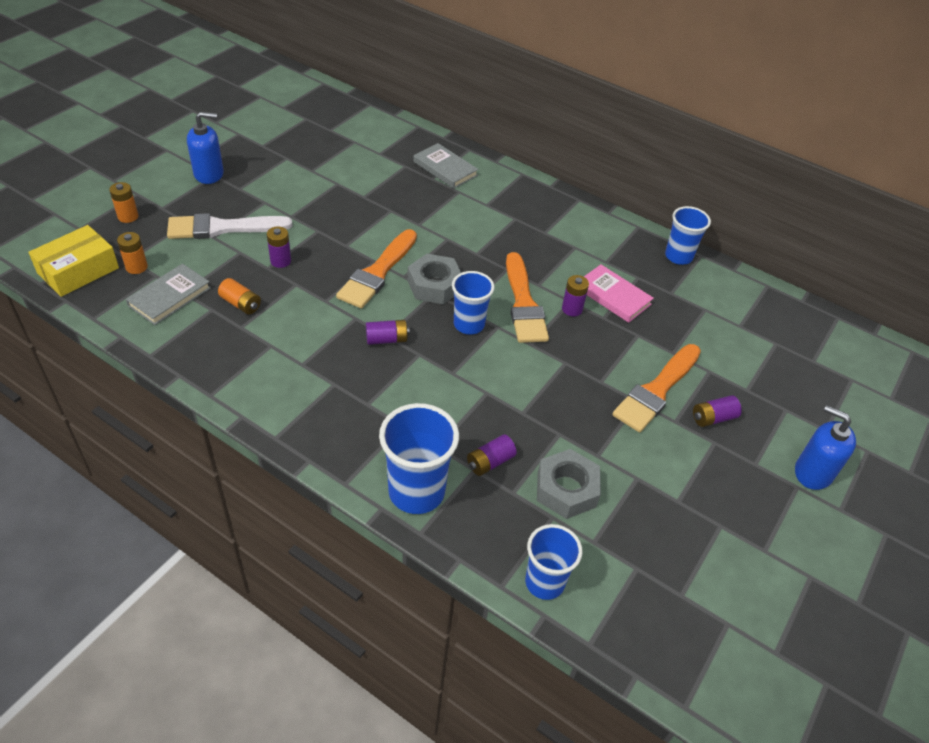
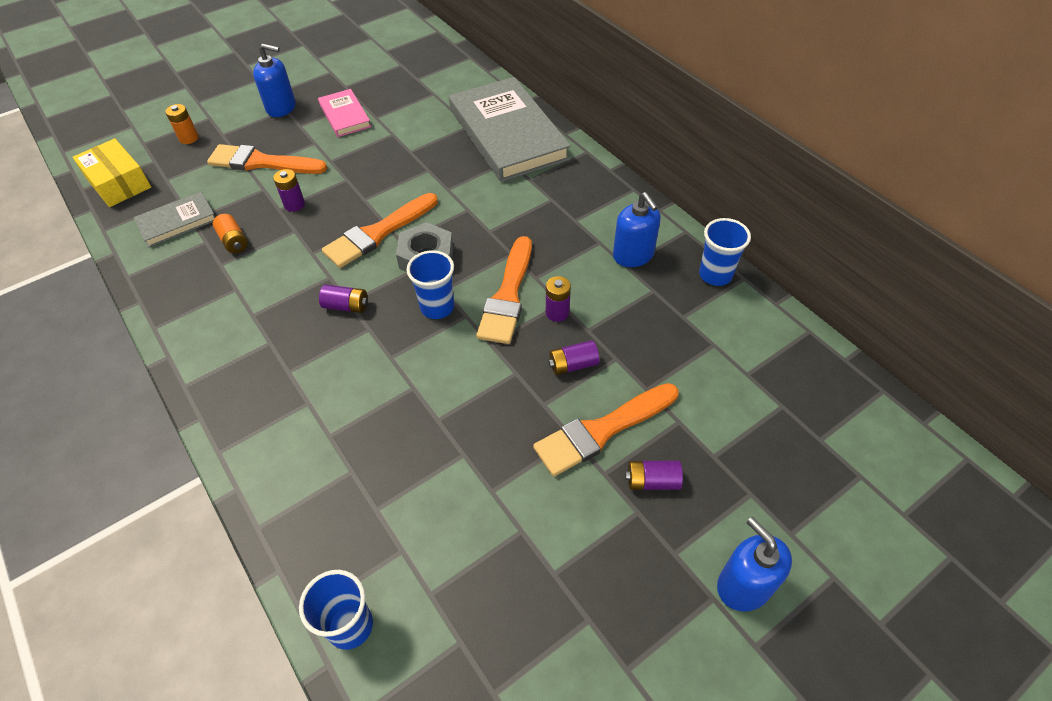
camera: 25 degrees right, 5 degrees up
yellow box [28,225,119,297] -> yellow box turned 75 degrees clockwise [73,138,151,207]
orange battery [117,232,148,274] -> none
white brush [167,213,292,239] -> orange brush [207,144,327,174]
blue cup [379,403,459,514] -> none
grey book [413,143,478,189] -> grey book [449,77,571,182], size x2.06
purple battery [467,434,517,476] -> purple battery moved to [548,340,599,375]
grey nut [537,449,601,519] -> none
pink book [584,264,654,323] -> pink book moved to [318,89,371,137]
none -> blue soap dispenser [613,192,661,267]

